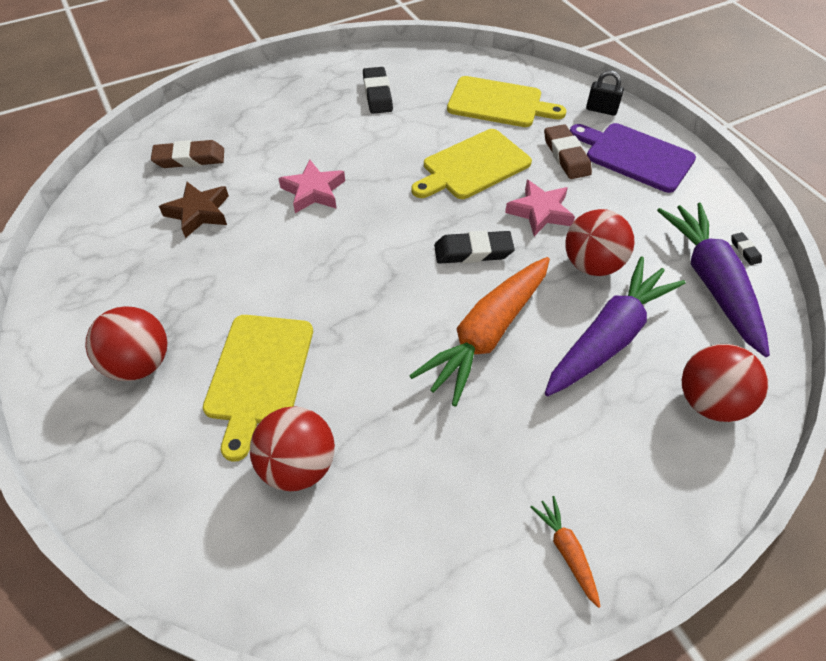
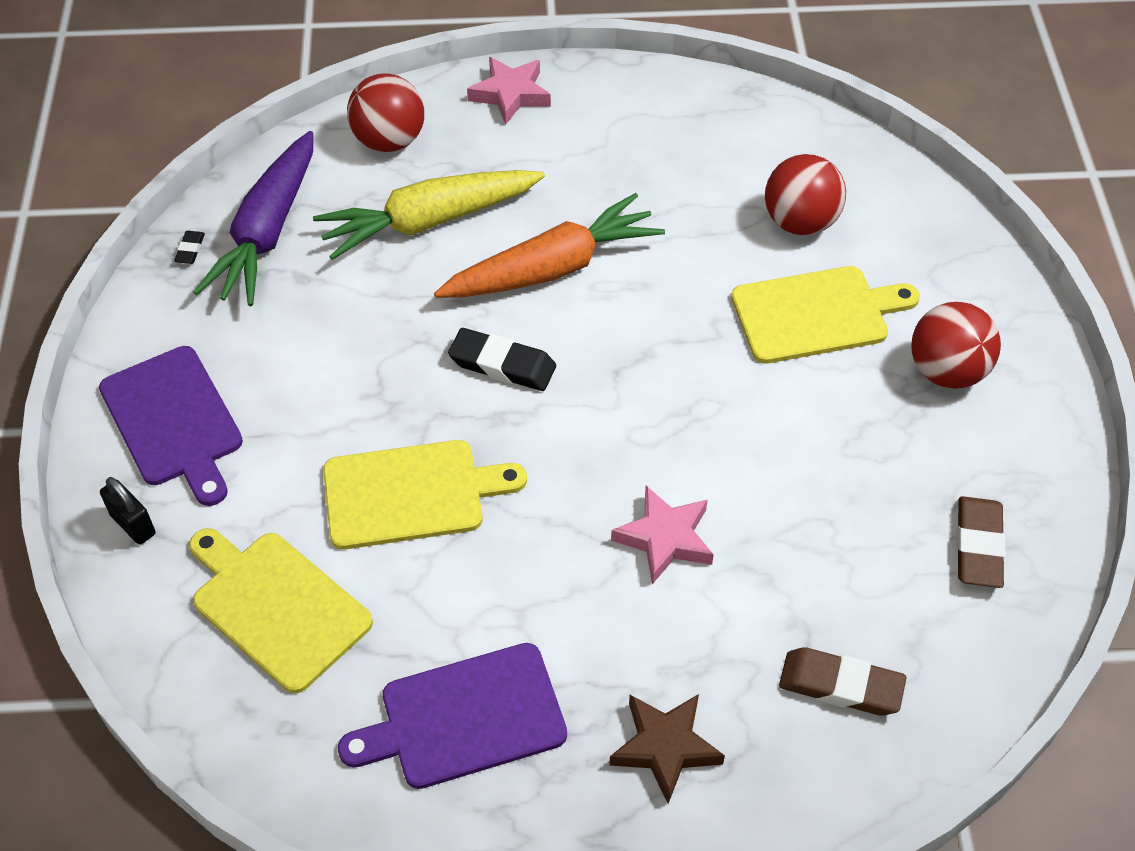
camera: 155 degrees left, 0 degrees up
brown star [159,182,229,238] -> brown star moved to [609,694,725,804]
yellow cutting board [203,315,313,462] -> yellow cutting board turned 45 degrees clockwise [731,266,920,364]
black eraser [363,67,393,114] -> purple cutting board [338,643,567,789]
pink star [505,180,575,236] -> pink star moved to [467,57,551,125]
orange carrot [531,496,601,608] -> none
brown eraser [544,124,592,179] -> brown eraser moved to [957,496,1006,588]
purple carrot [545,256,686,396] -> yellow carrot [313,170,545,260]
red ball [565,209,634,276] -> none

